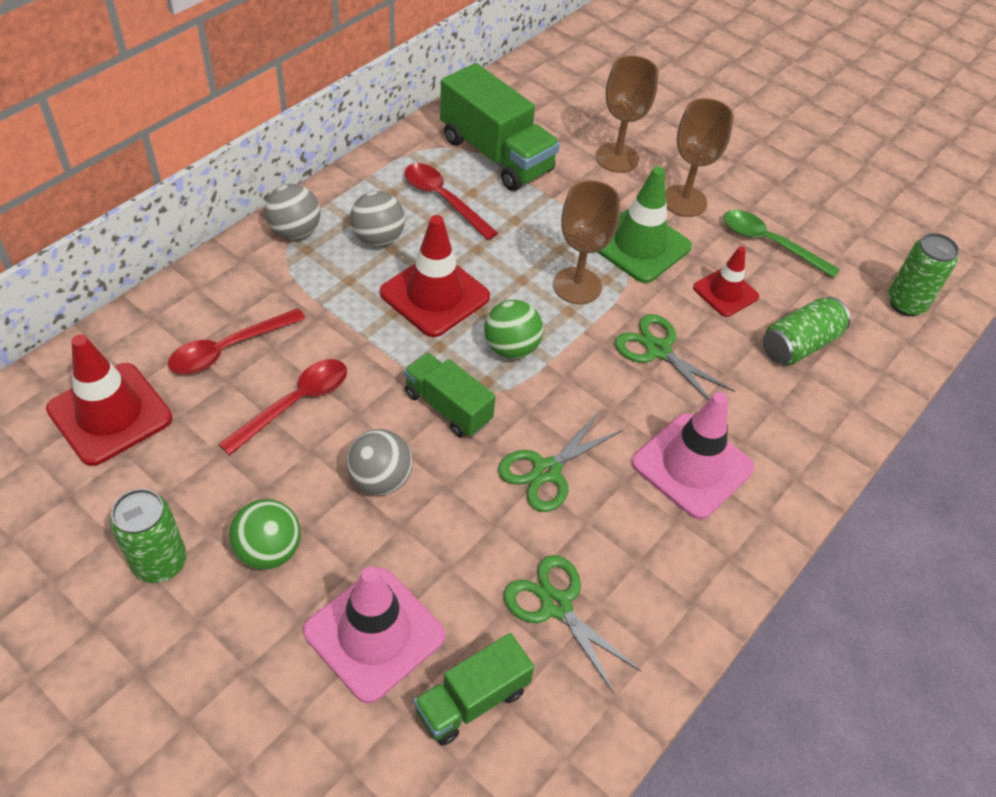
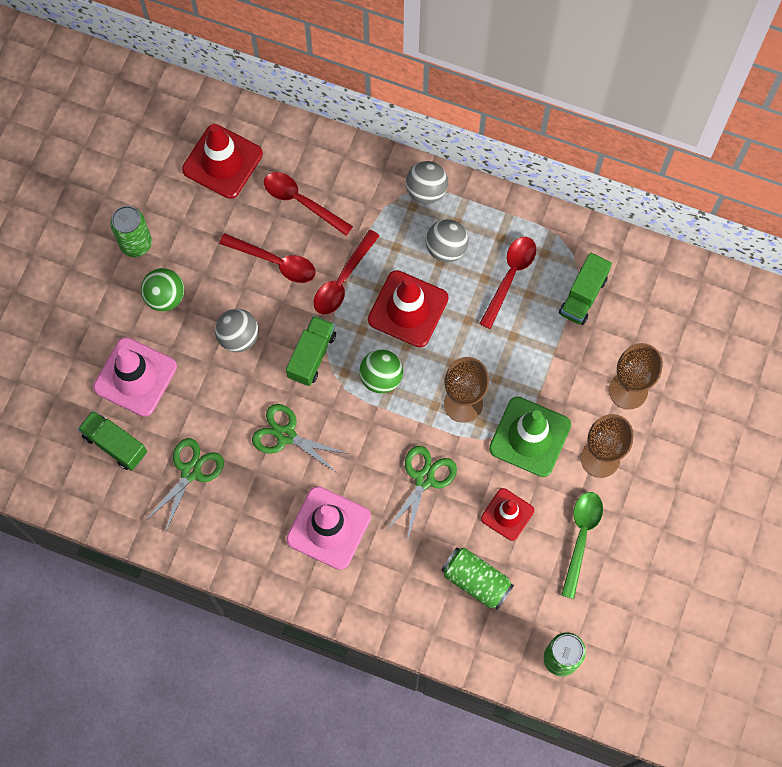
camera: 75 degrees right, 20 degrees up
green truck [440,63,560,191] -> green truck [559,253,612,325], size x0.60
none -> red spoon [314,230,380,314]

